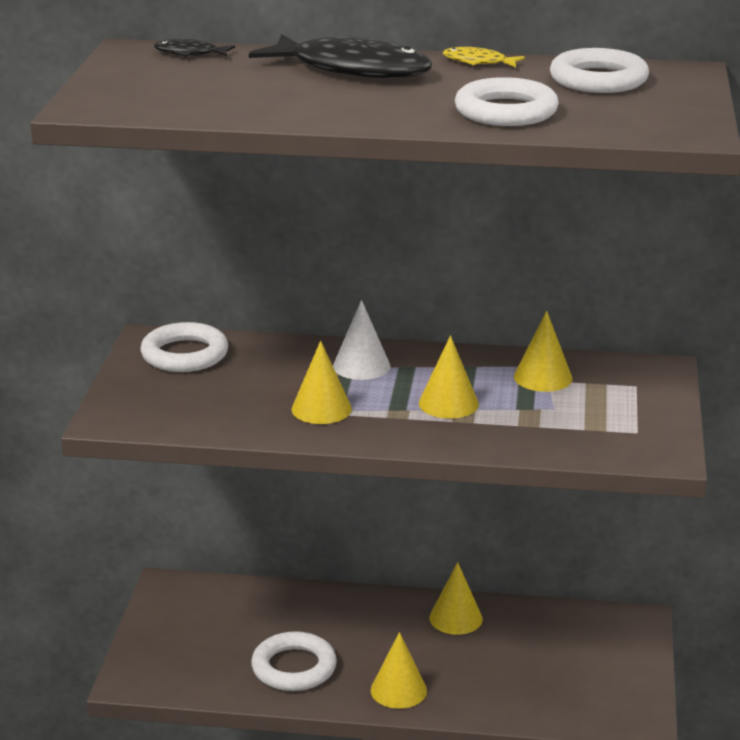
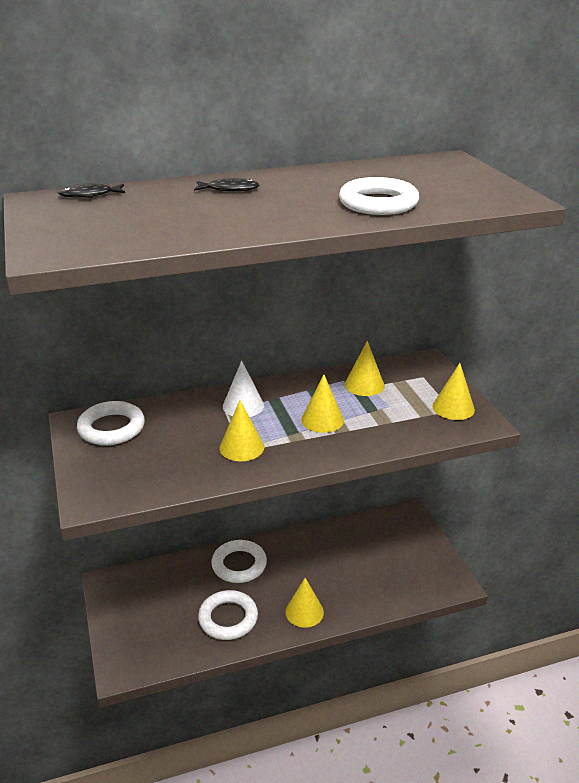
camera: 25 degrees left, 5 degrees up
black fish [249,34,433,78] -> black fish [194,178,260,192], size x0.45
yellow cone [430,562,483,635] -> yellow cone moved to [432,363,475,420]
yellow fish [443,47,525,67] -> none
white ring [550,48,649,93] -> white ring moved to [212,540,267,583]

